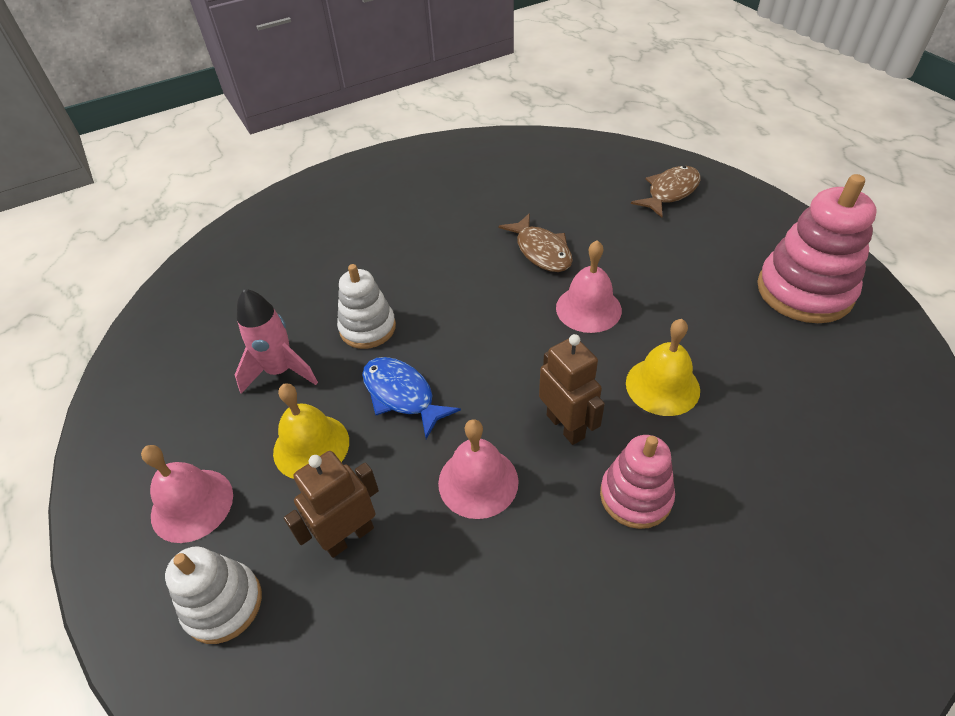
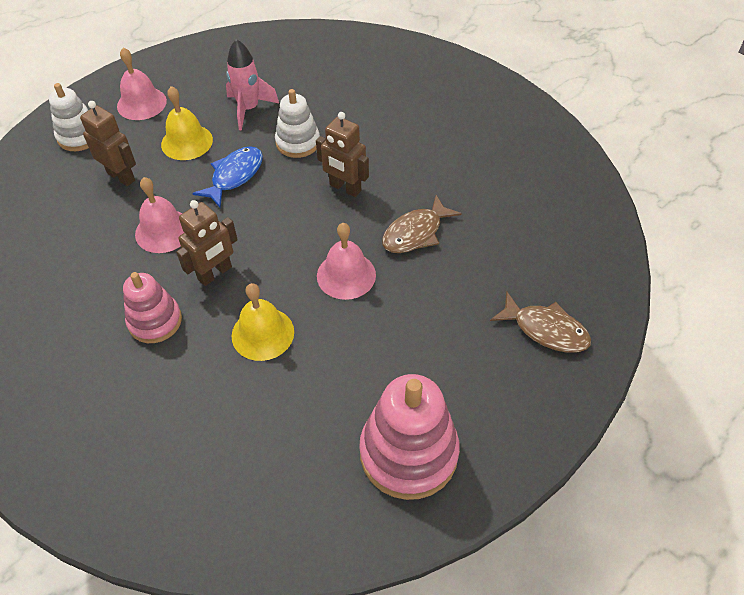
camera: 75 degrees right, 5 degrees up
none -> brown robot [316,112,369,197]

